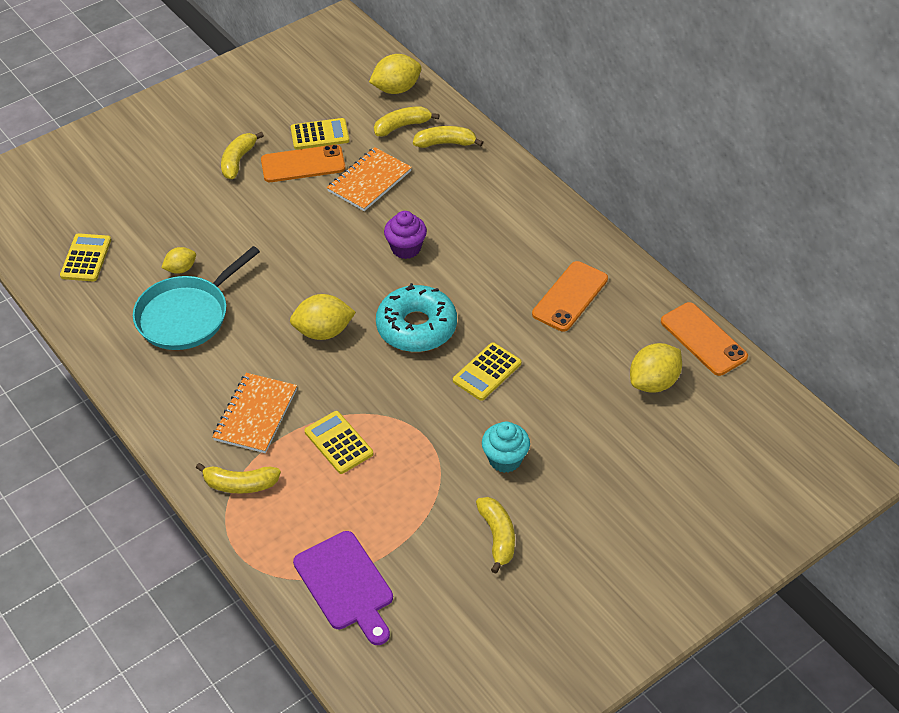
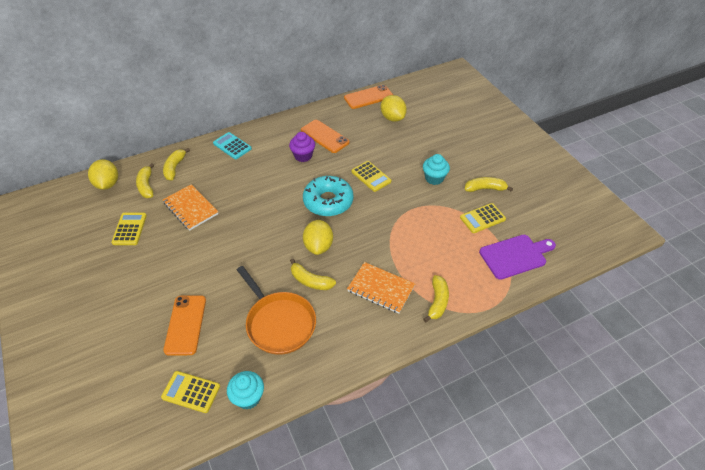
camera: 80 degrees left, 0 degrees up
turquoise pan [133,246,260,350] -> orange pan [237,266,316,355]
yellow lemon [161,247,196,274] -> none
yellow banana [221,132,264,179] -> yellow banana moved to [290,259,336,290]
orange phone [261,145,345,182] -> orange phone moved to [163,295,206,356]
yellow calculator [304,411,373,474] -> yellow calculator moved to [460,203,506,233]
purple cupcake [384,211,427,259] -> purple cupcake moved to [289,132,315,162]
none -> turquoise calculator [213,132,252,159]
none -> turquoise cupcake [227,371,264,409]

